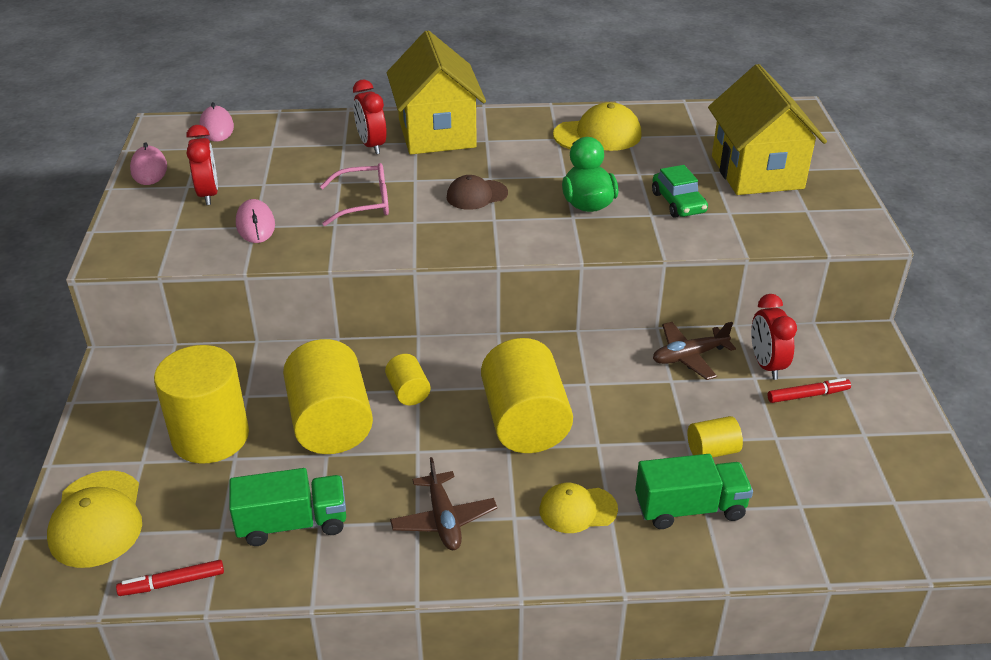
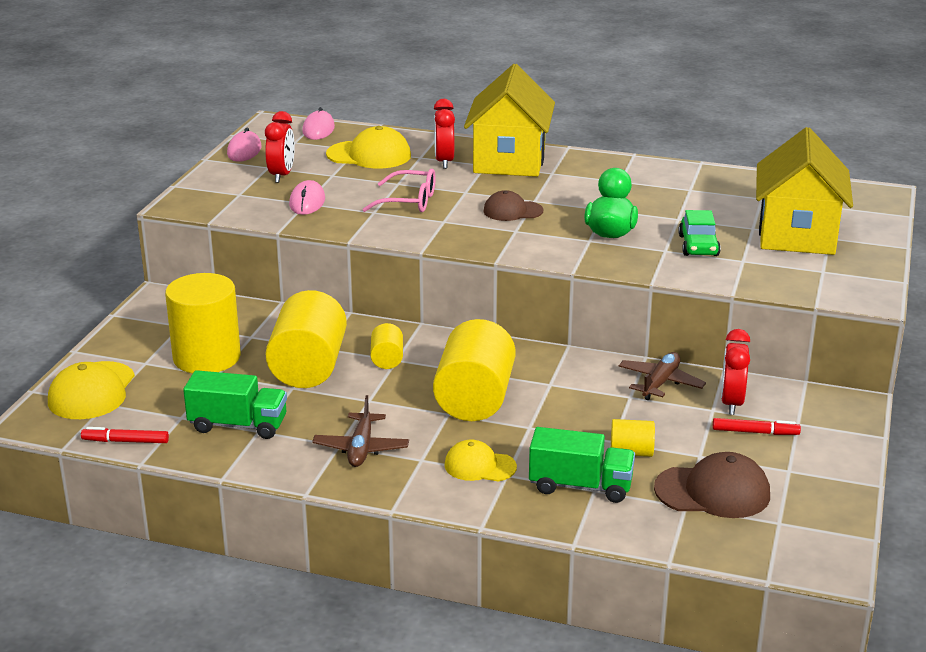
camera: 20 degrees right, 10 degrees down
yellow cap [553,102,642,151] -> yellow cap moved to [326,126,411,169]
brown plane [653,322,736,380] -> brown plane turned 120 degrees clockwise [619,352,706,400]
none -> brown cap [654,452,770,518]

